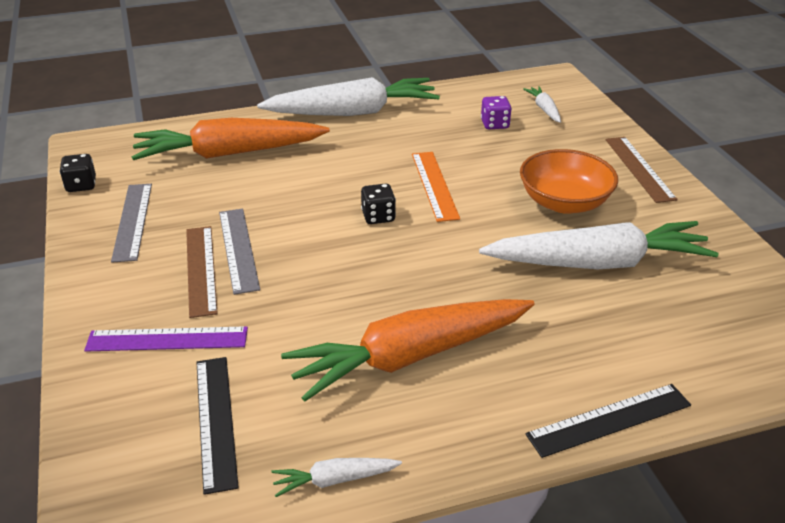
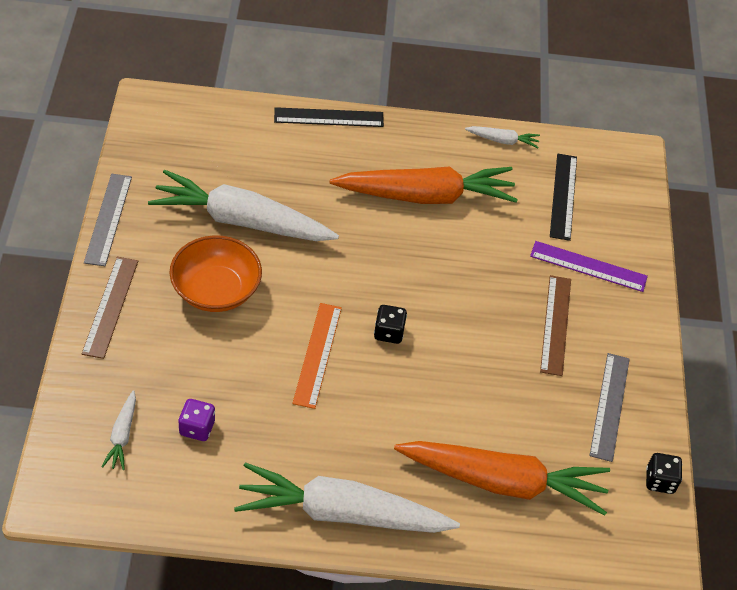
camera: 165 degrees left, 15 degrees up
grey ruler [219,209,260,295] -> grey ruler moved to [84,174,132,266]

